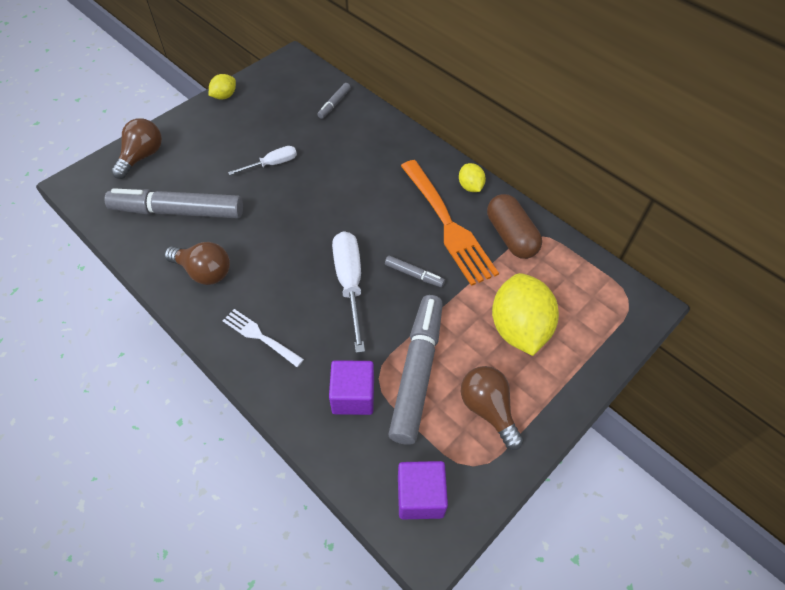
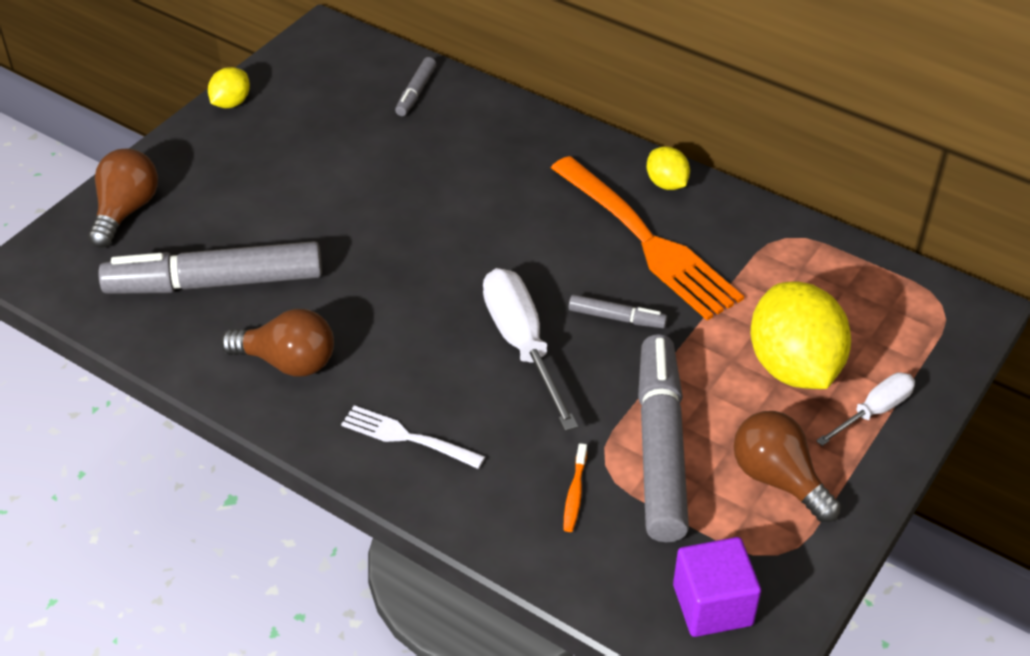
camera: 10 degrees left, 10 degrees down
white screwdriver [228,146,297,175] -> white screwdriver moved to [816,373,915,446]
purple cube [329,360,374,415] -> orange toothbrush [563,443,587,532]
brown capsule [487,194,542,259] -> none

